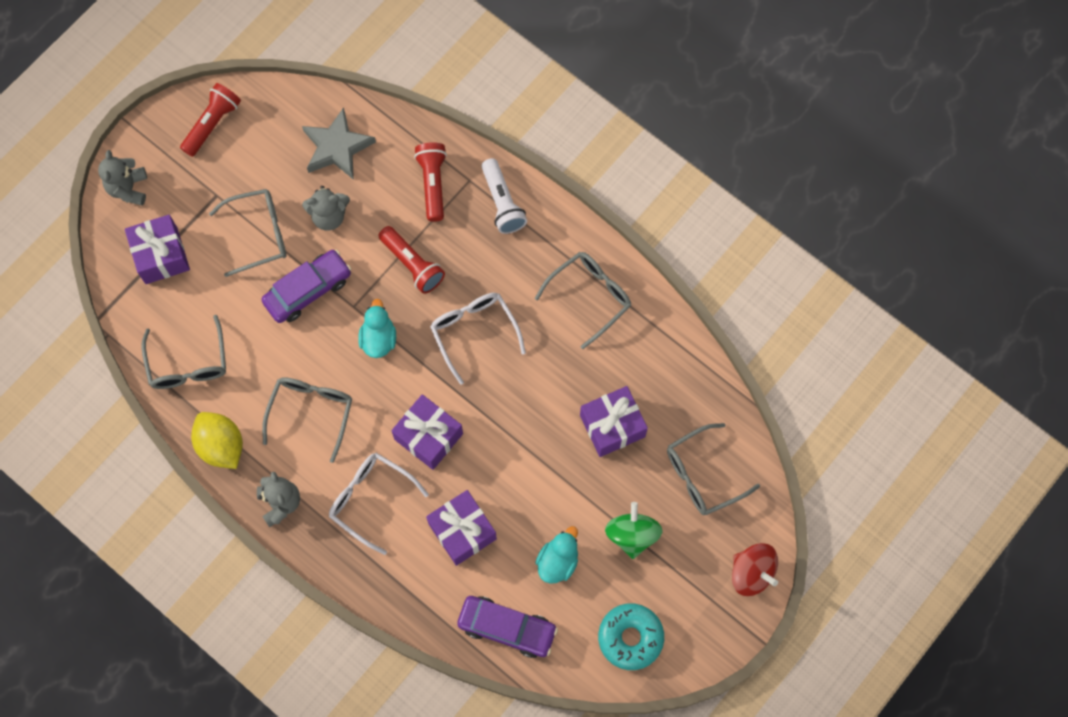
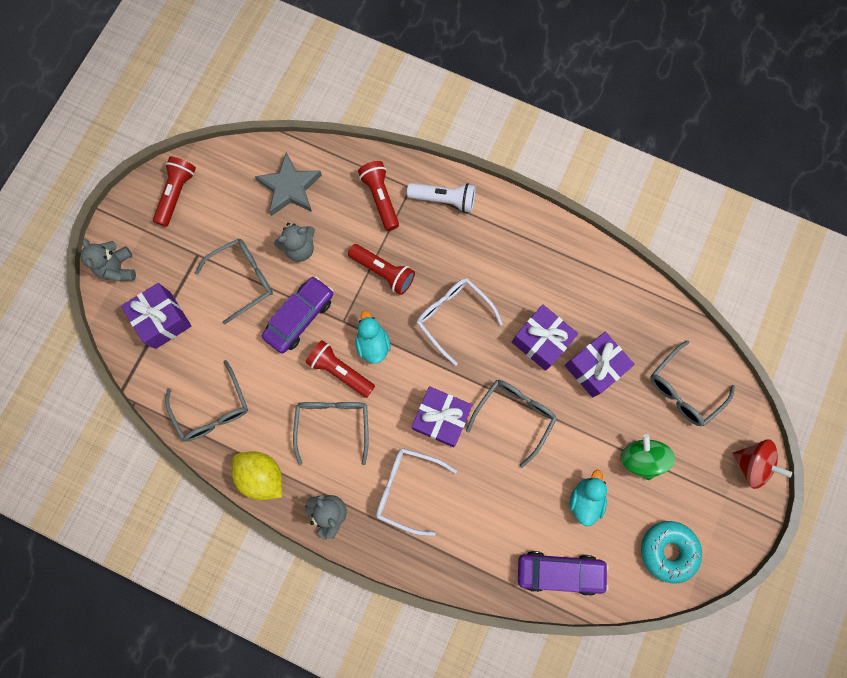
camera: 15 degrees left, 5 degrees up
purple gift [426,490,497,566] -> purple gift moved to [512,305,578,371]
white flashlight [481,158,527,234] -> white flashlight turned 45 degrees counterclockwise [407,183,476,213]
grey glasses [535,252,631,349] -> grey glasses moved to [466,380,557,468]
none -> red flashlight [306,340,375,398]

